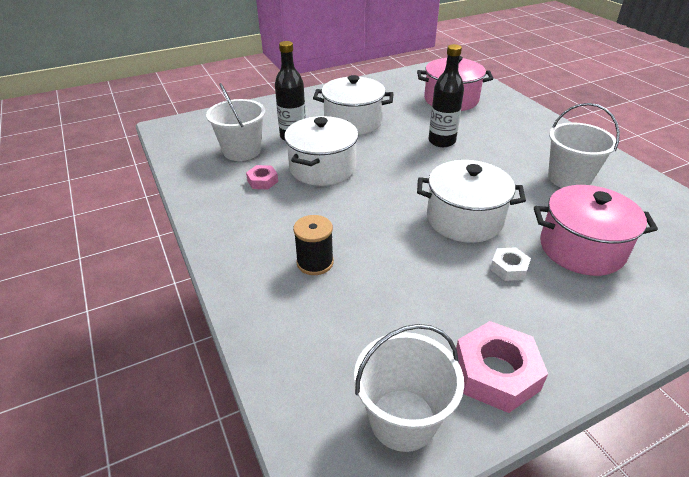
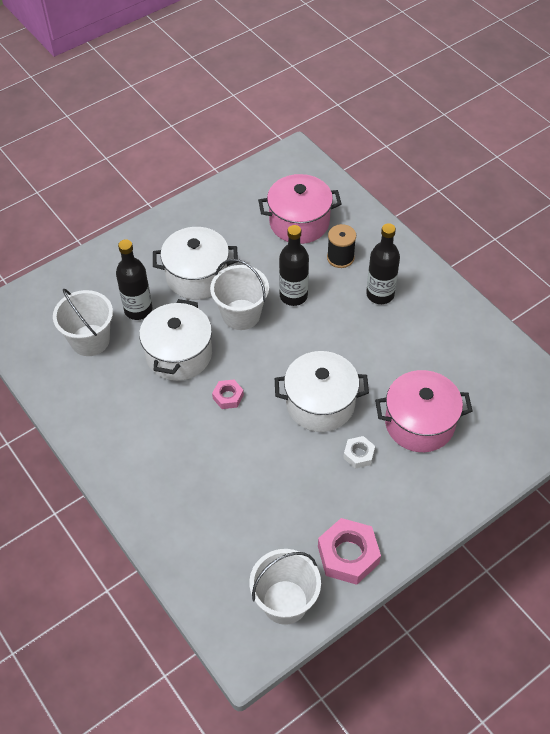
camera: 10 degrees left, 15 degrees up
pink nut [246,165,278,189] -> pink nut moved to [212,380,244,409]
black spool [293,215,334,275] -> black spool moved to [327,224,356,268]
white bucket [548,103,620,188] -> white bucket moved to [210,259,269,330]
none -> black bottle [366,223,400,304]

